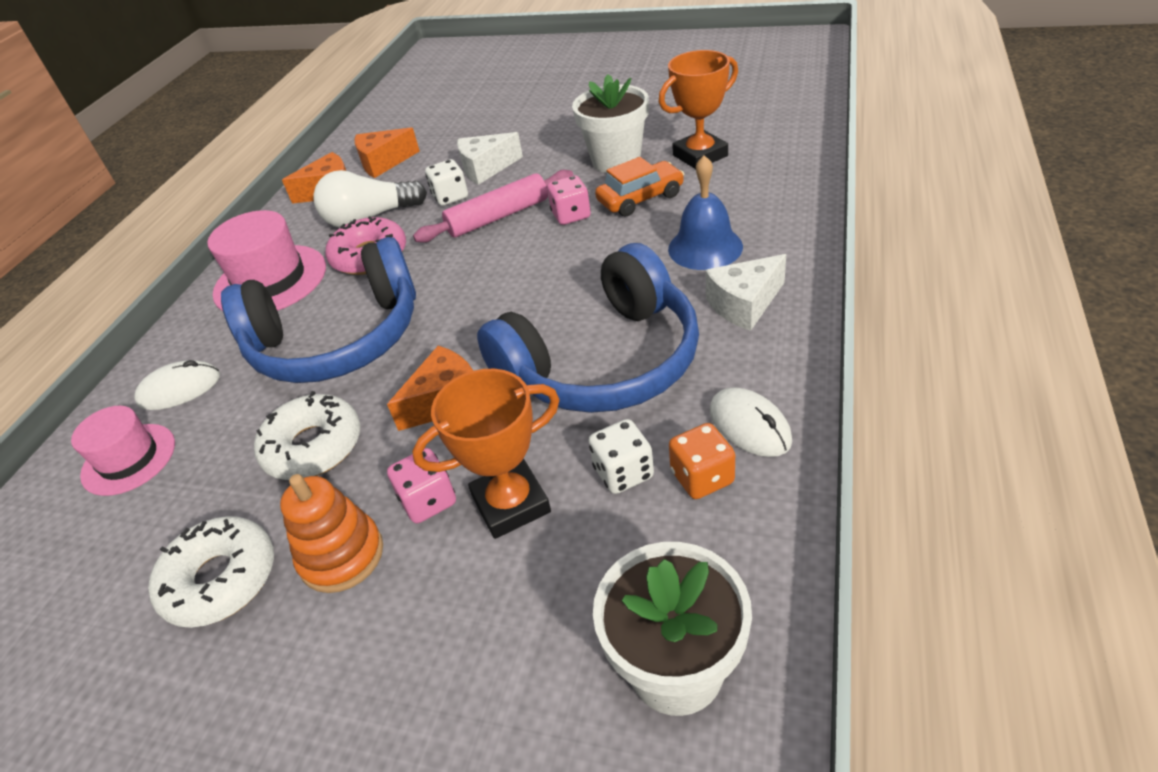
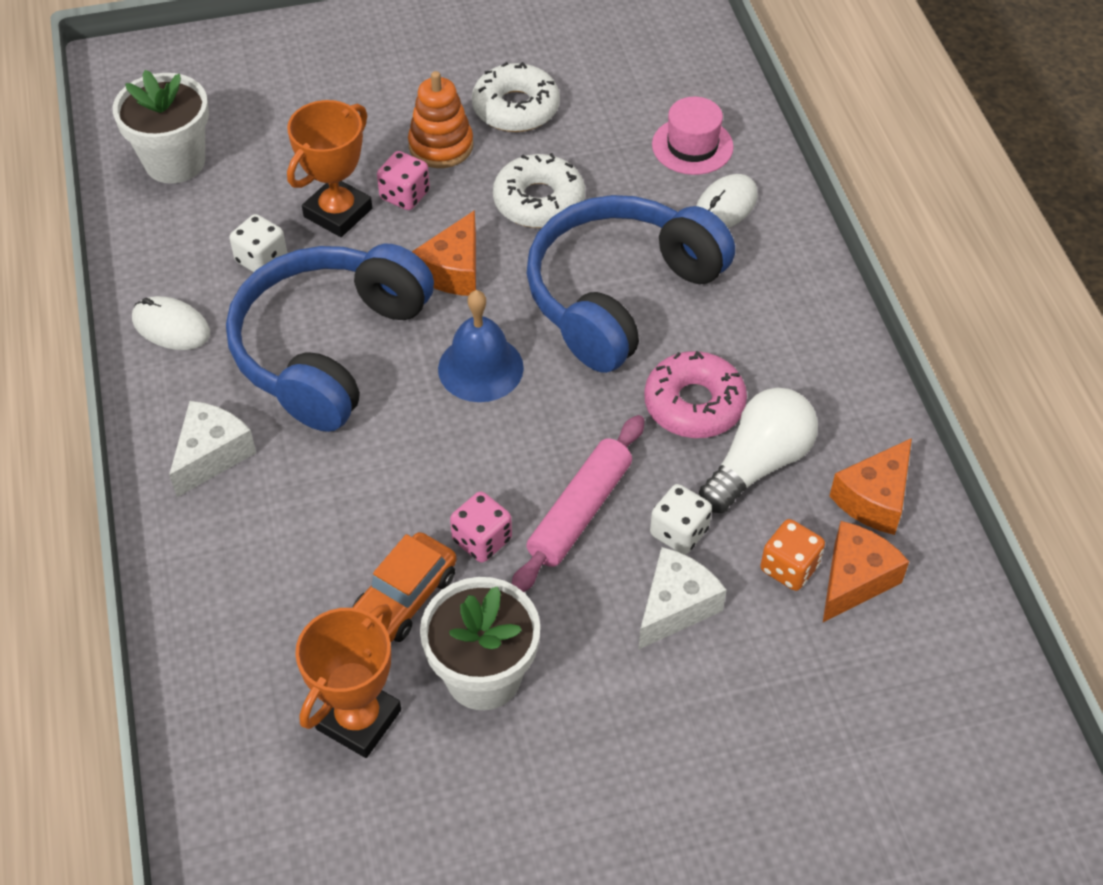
camera: 145 degrees right, 10 degrees up
pink hat [207,210,326,311] -> none
blue bell [668,155,743,270] -> blue bell moved to [438,290,524,402]
orange dice [669,423,735,499] -> orange dice moved to [760,519,825,591]

